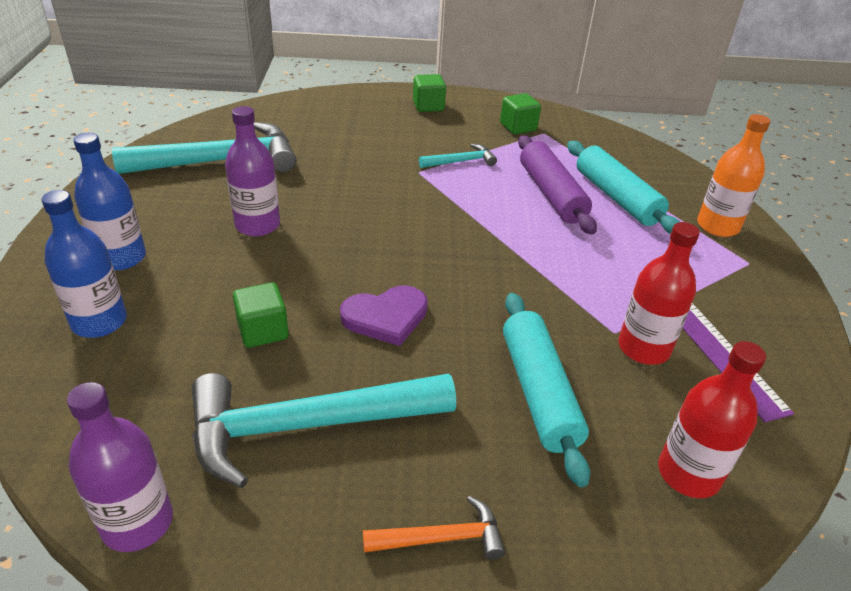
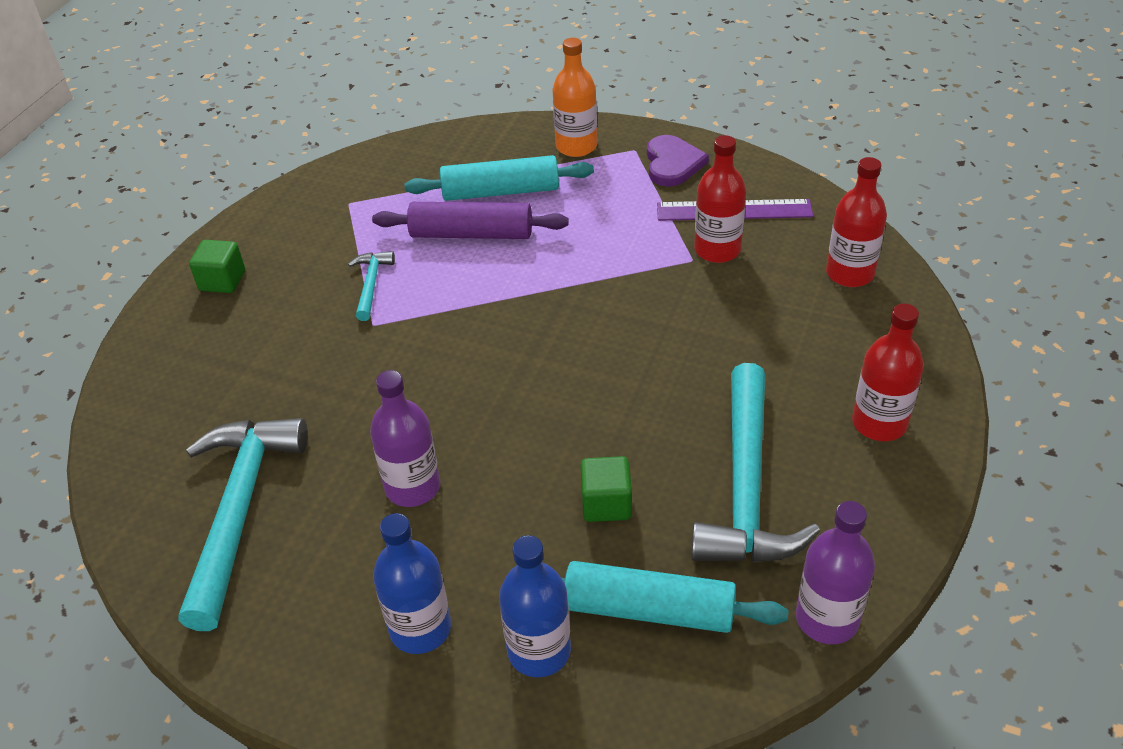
camera: 65 degrees left, 5 degrees up
purple heart [340,285,428,346] -> purple heart moved to [647,135,709,186]
orange hammer [363,496,505,560] -> red bottle [852,304,924,441]
green cube [500,93,541,134] -> none
turquoise rolling pin [503,293,590,487] -> turquoise rolling pin moved to [562,561,788,633]

